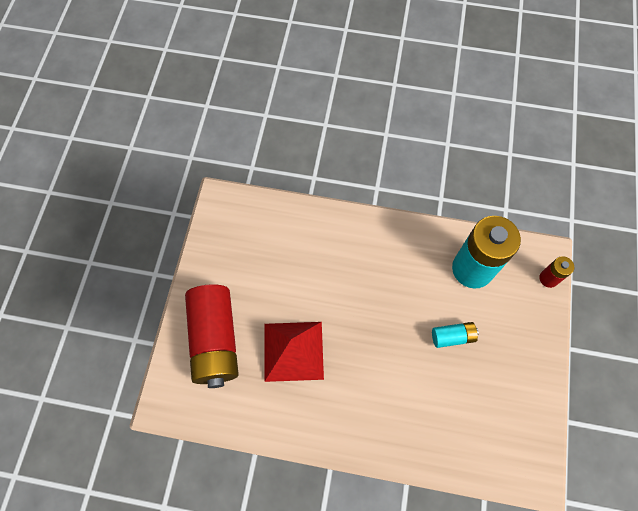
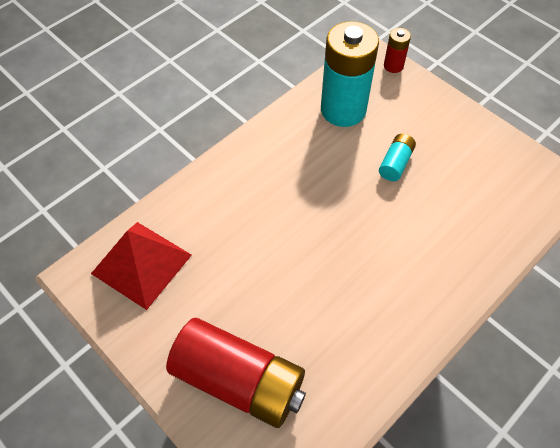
camera: 55 degrees left, 10 degrees down
red pyramid [264,322,324,382] -> red pyramid moved to [91,222,192,310]

